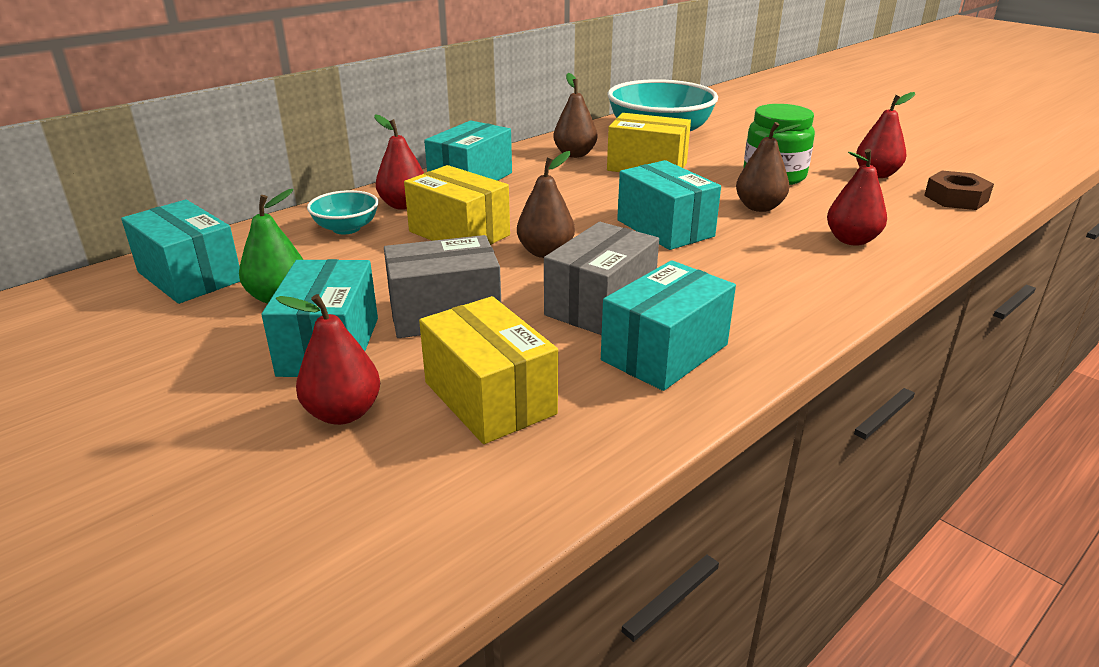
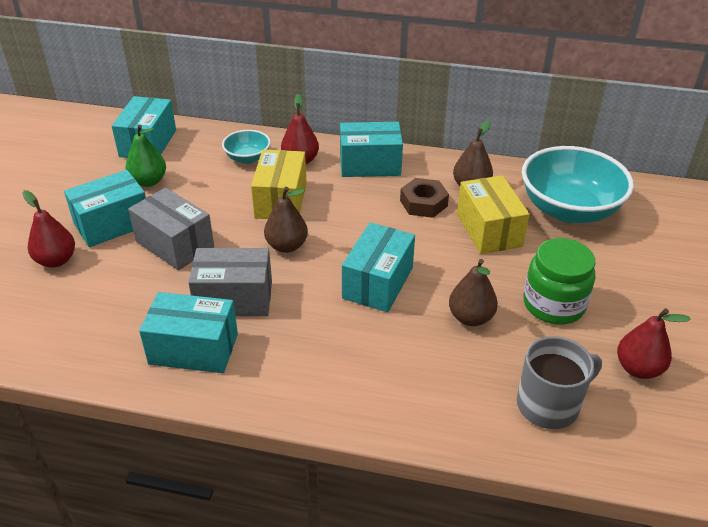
camera: 55 degrees right, 10 degrees up
yellow box [419,296,558,444] -> none
red pear [827,149,887,246] -> none
brown nut [924,171,994,210] -> brown nut moved to [400,178,449,218]
none -> grey mug [517,336,602,429]

